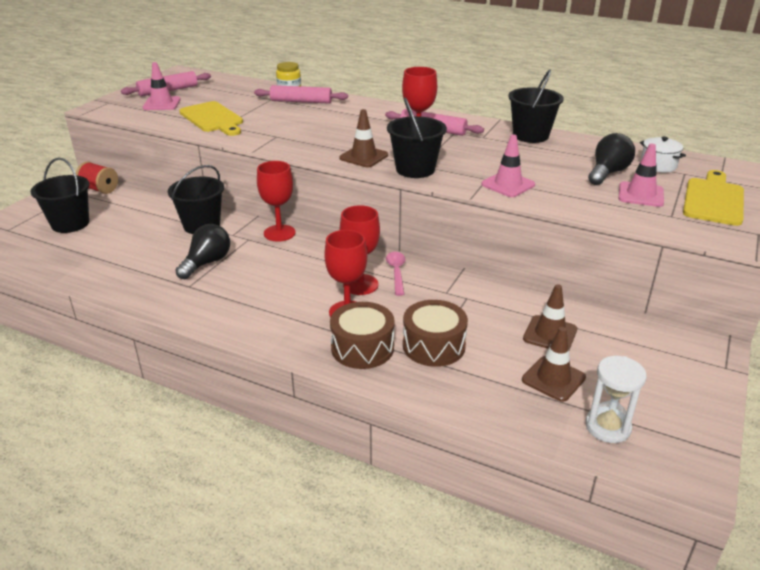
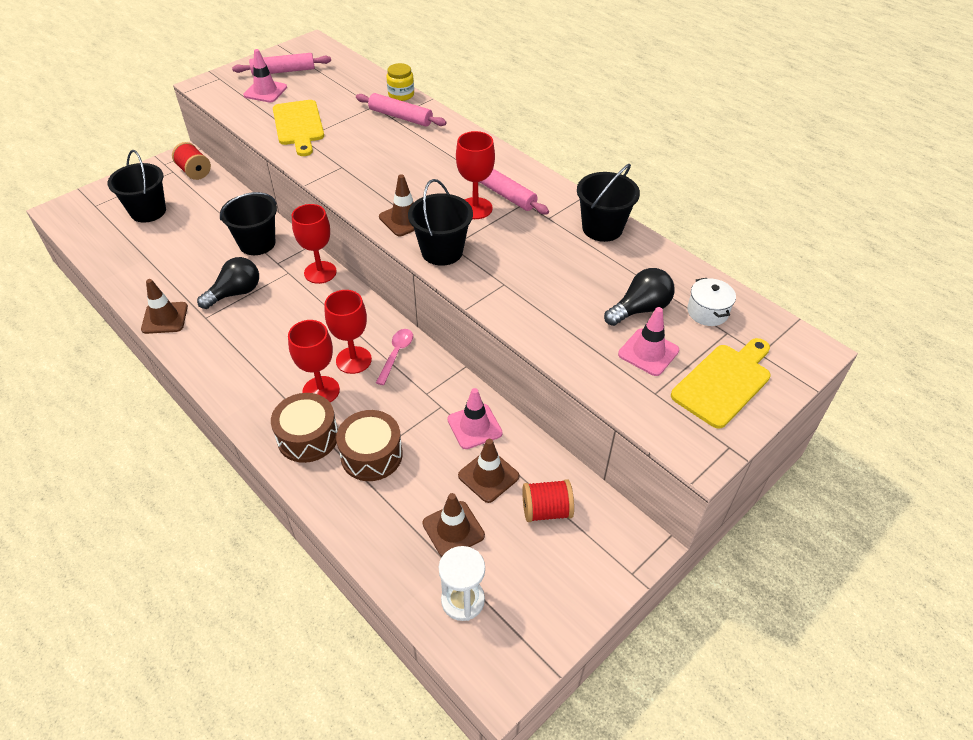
camera: 20 degrees right, 15 degrees up
pink traffic cone [481,134,535,197] -> pink traffic cone moved to [447,388,503,449]
none -> brown traffic cone [141,279,188,334]
none -> red spool [522,479,574,522]

